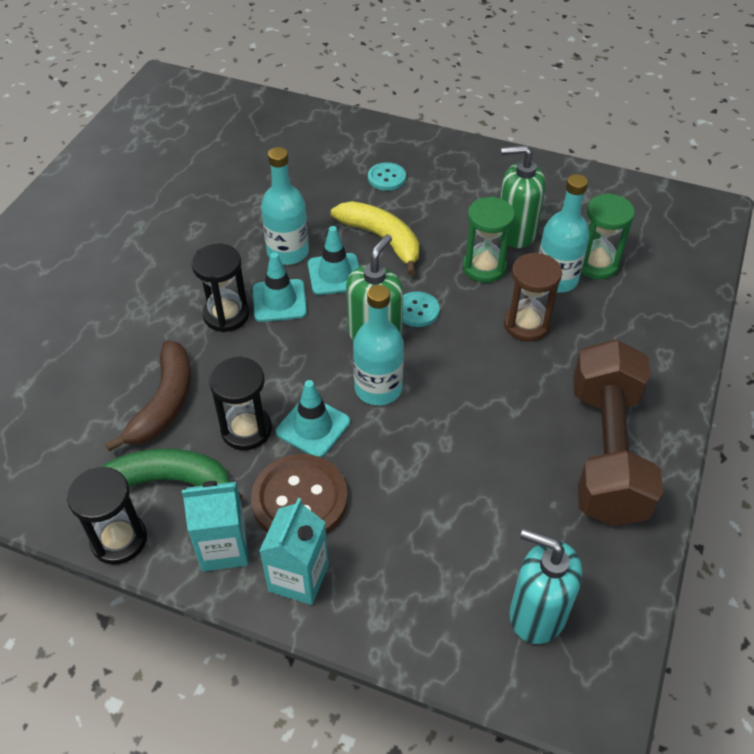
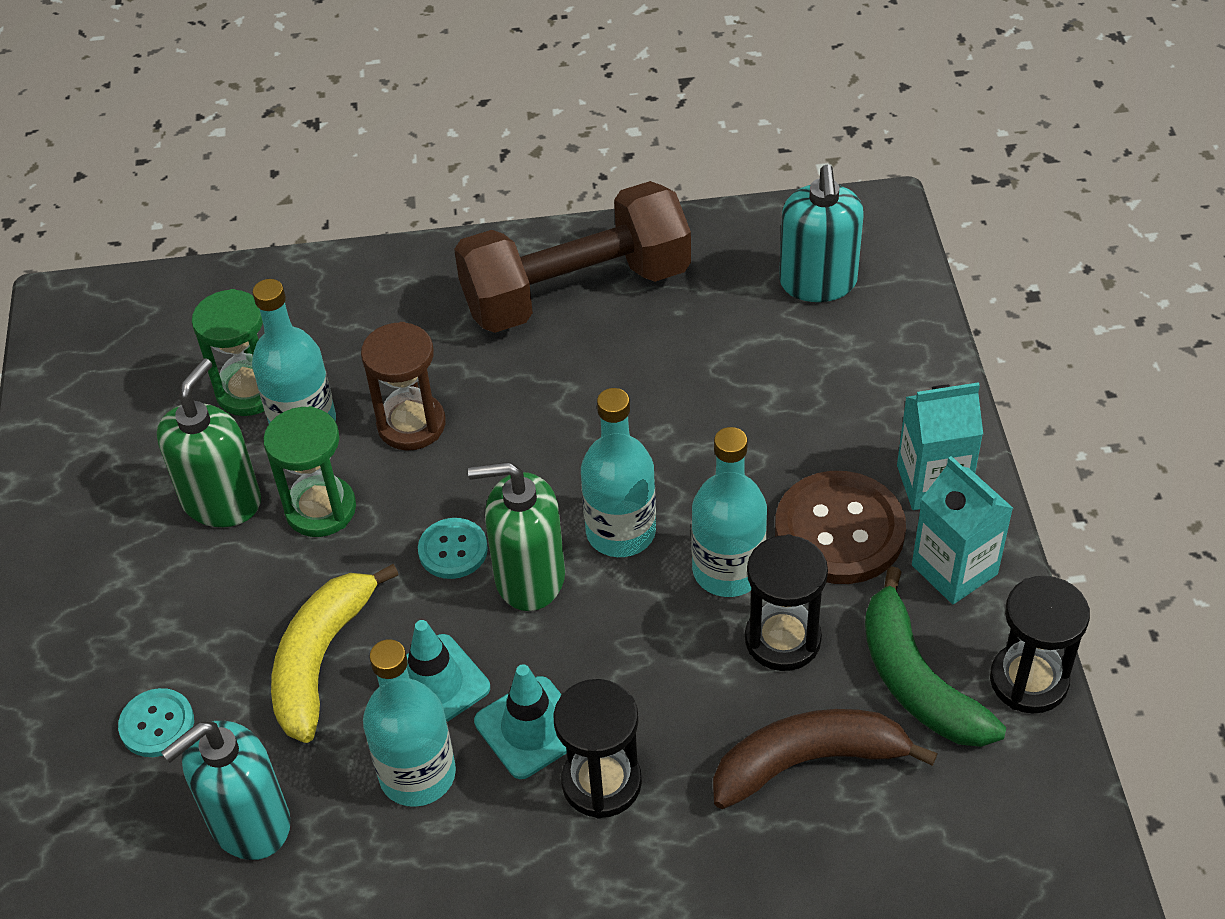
camera: 115 degrees left, 0 degrees up
turquoise traffic cone [276,380,350,457] -> turquoise bottle [691,427,767,597]
green soap dispenser [499,145,546,248] -> green soap dispenser turned 135 degrees counterclockwise [157,358,261,527]
none -> turquoise soap dispenser [161,721,291,860]

